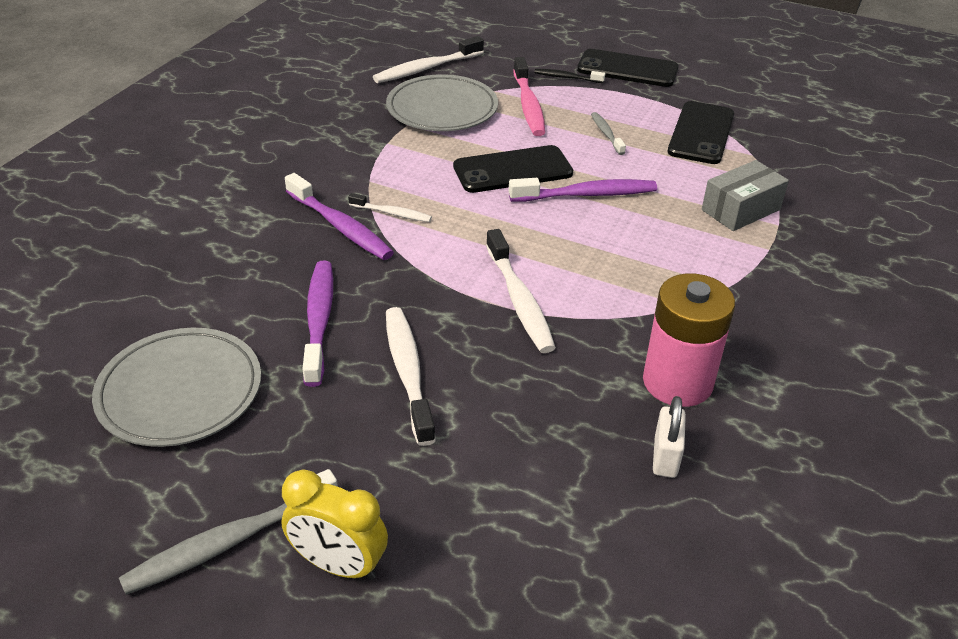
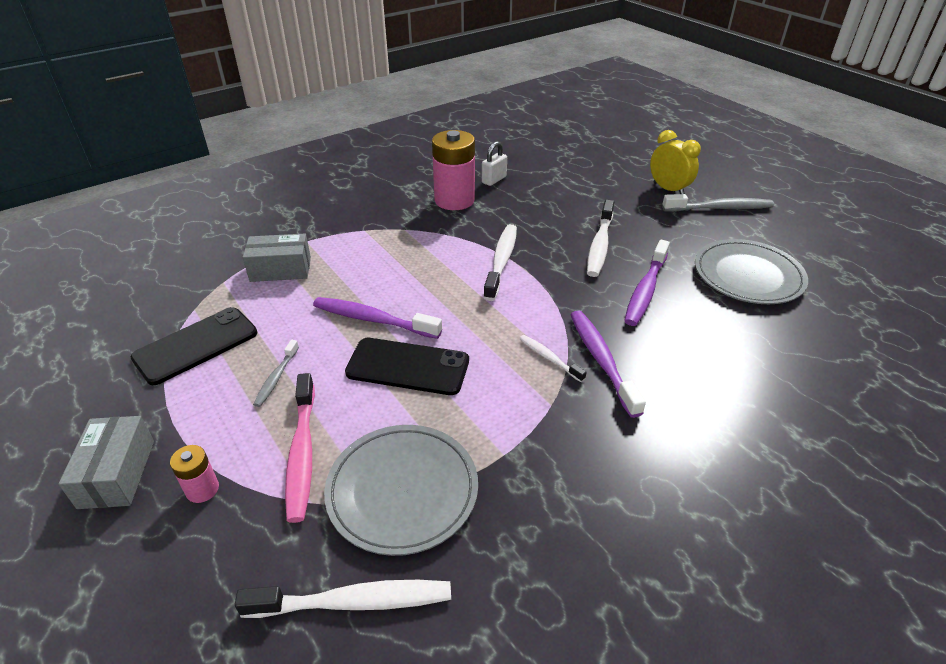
camera: 150 degrees left, 0 degrees up
pink toothbrush [513,57,545,136] -> pink toothbrush turned 150 degrees clockwise [285,373,315,523]
black toothbrush [534,69,605,83] -> pink battery [170,445,219,503]
black phone [577,49,678,87] -> grey box [58,416,154,509]

